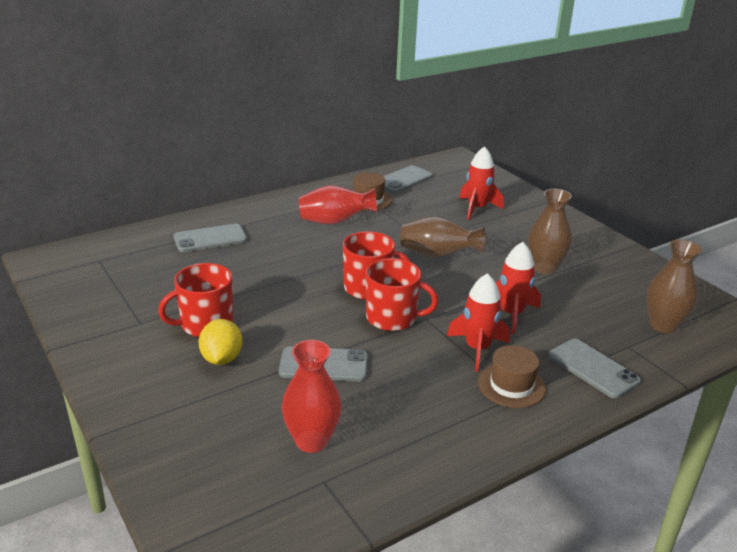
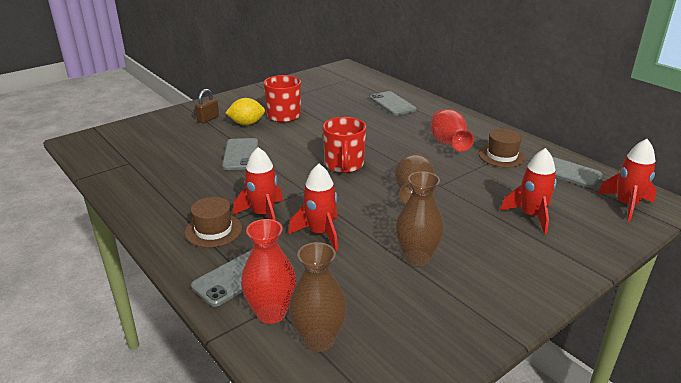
camera: 85 degrees right, 0 degrees up
red vase [282,340,342,453] -> red vase moved to [241,219,296,324]
red mug [366,258,438,331] -> none
none -> brown padlock [195,89,219,123]
none -> red rocket [598,139,656,222]

